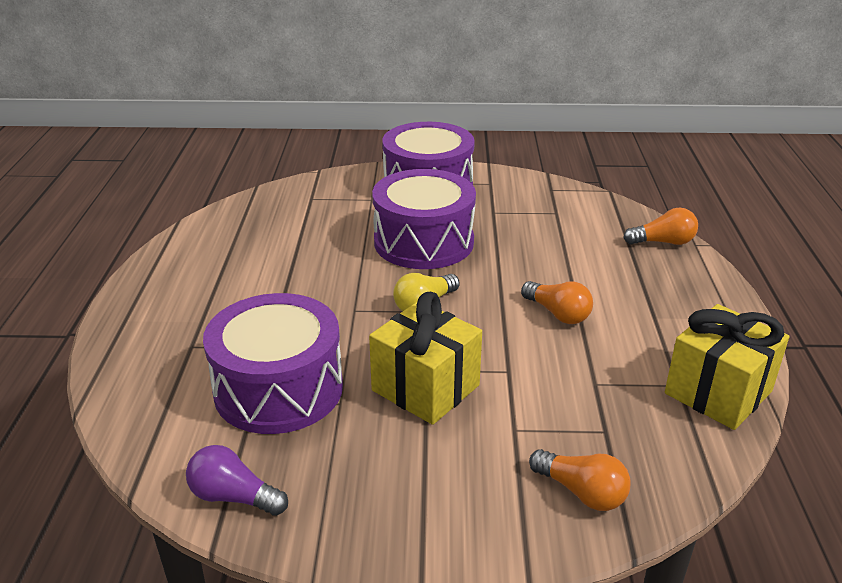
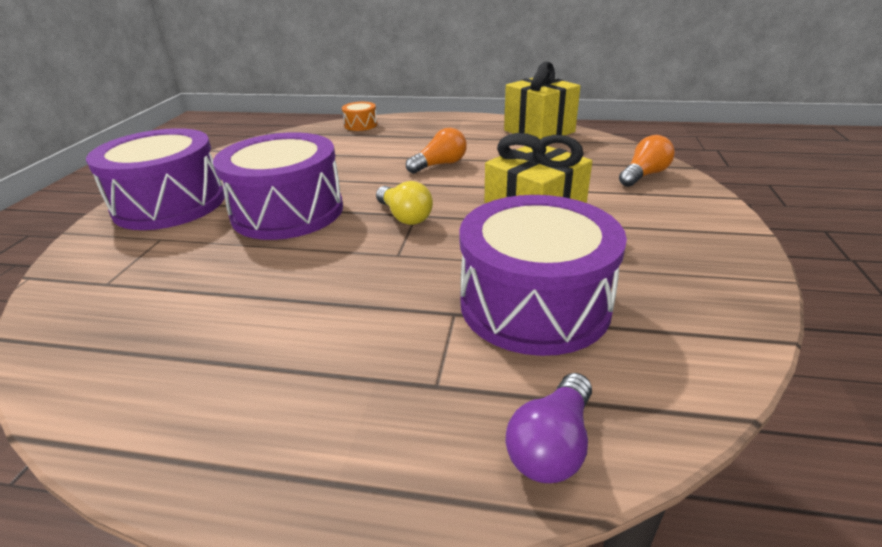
camera: 80 degrees left, 0 degrees up
purple light bulb [186,445,288,516] -> purple light bulb moved to [506,373,592,483]
orange light bulb [624,208,698,245] -> orange drum [342,102,377,131]

